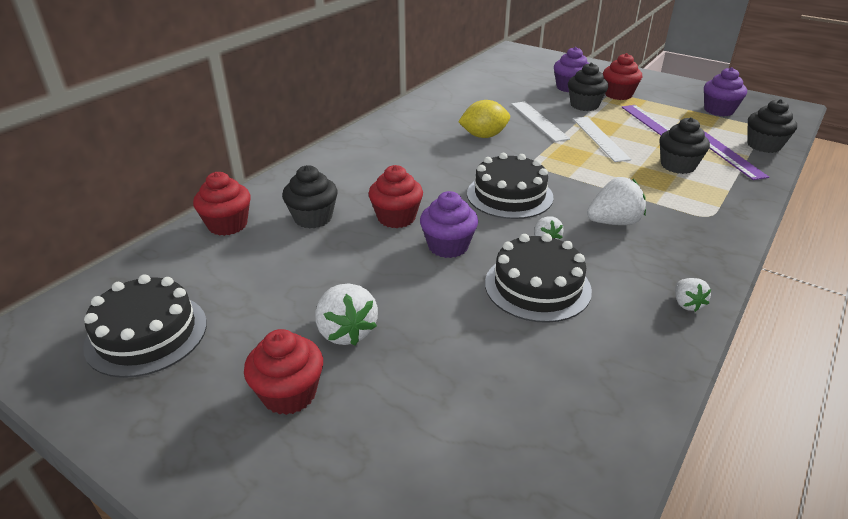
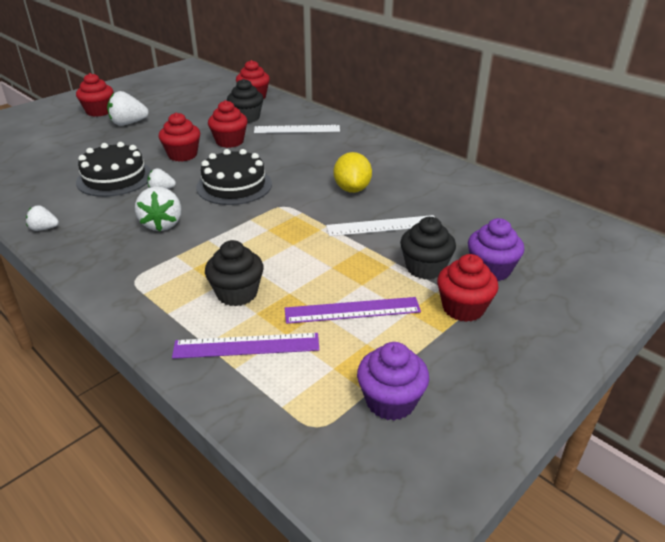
camera: 100 degrees right, 0 degrees up
black cake [83,274,207,378] -> none
purple cupcake [420,191,478,258] -> red cupcake [159,112,200,162]
white ruler [572,117,631,162] -> white ruler moved to [254,125,340,133]
black cupcake [747,99,797,153] -> none

